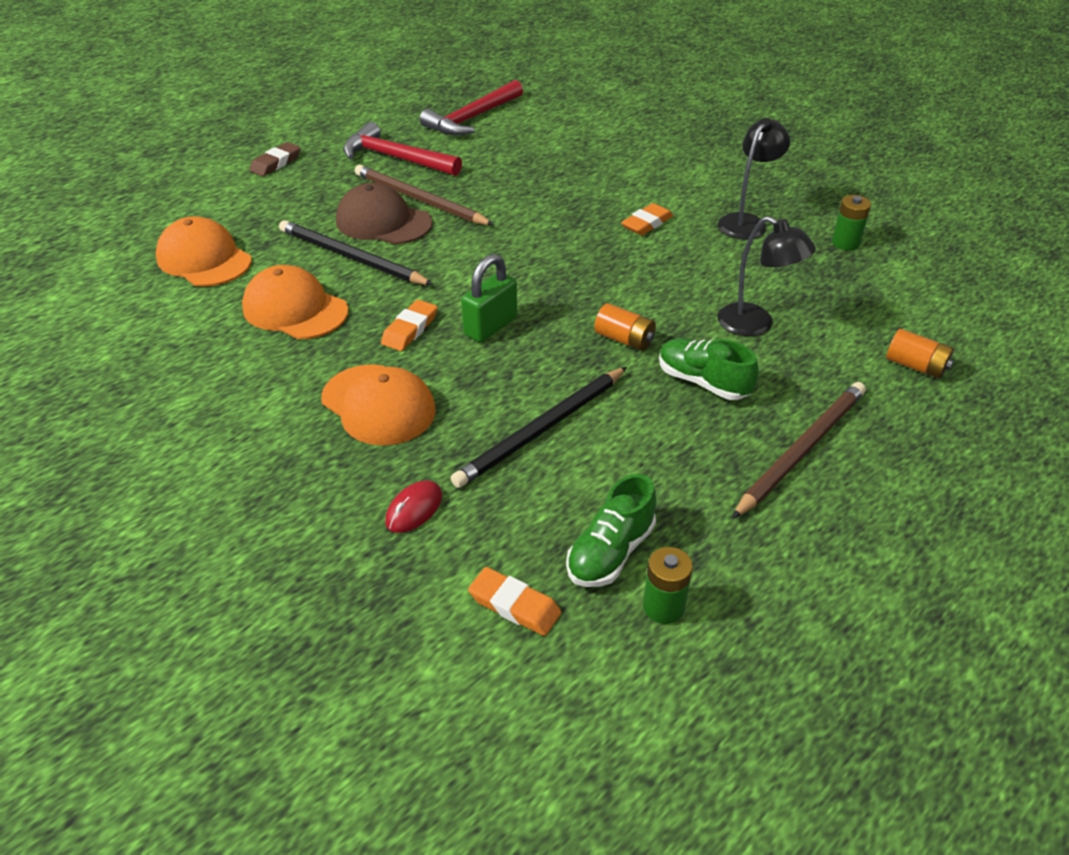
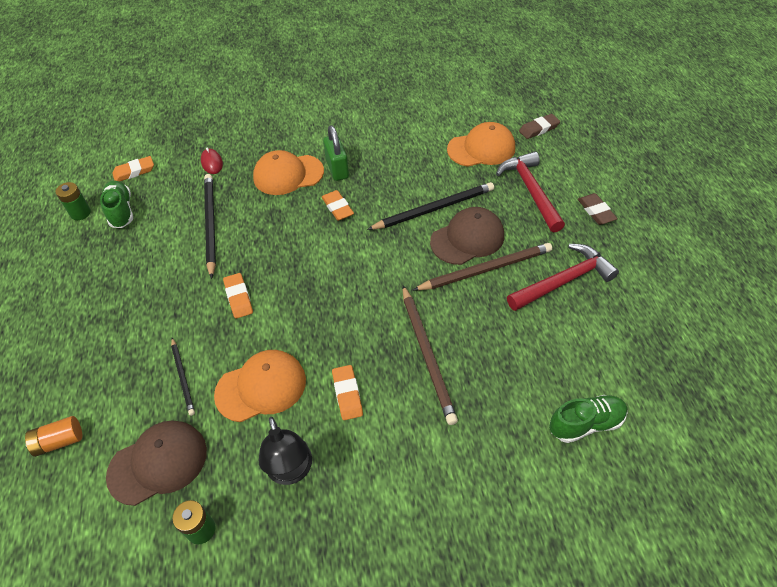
camera: 125 degrees right, 10 degrees up
orange cap [242,265,348,339] -> orange cap moved to [214,350,306,422]
red hammer [420,80,523,136] -> red hammer moved to [496,151,565,232]
green padlock [461,254,517,342] -> green padlock moved to [323,125,349,181]
orange battery [594,303,656,351] -> orange eraser [223,273,253,319]
green shoe [659,338,759,400] -> green shoe moved to [549,395,628,443]
black lamp [717,216,816,336] -> black pencil [171,338,195,416]
brown pencil [732,382,866,519] -> brown pencil moved to [402,285,458,425]
none -> brown cap [106,421,207,506]
none -> brown eraser [519,114,560,139]

